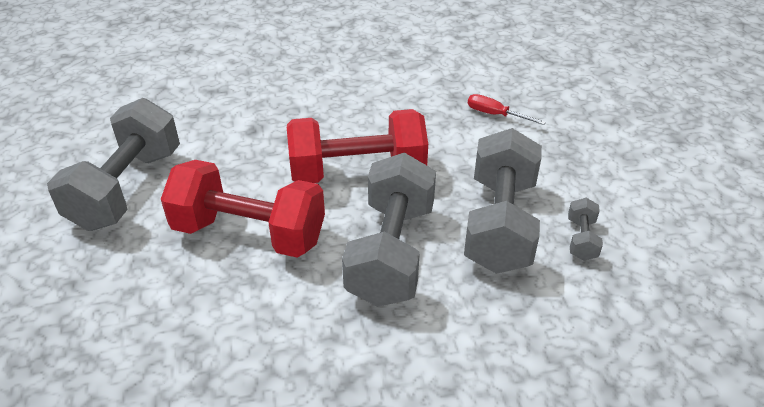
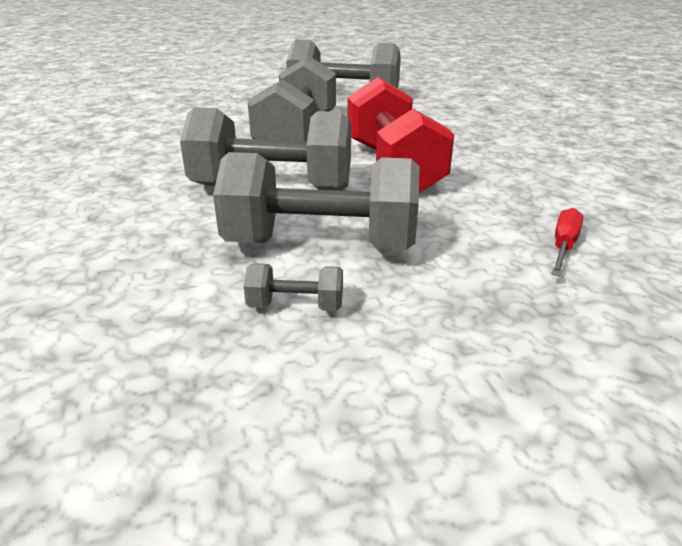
camera: 85 degrees right, 10 degrees down
red dumbbell [161,160,325,258] -> grey dumbbell [248,56,336,141]

